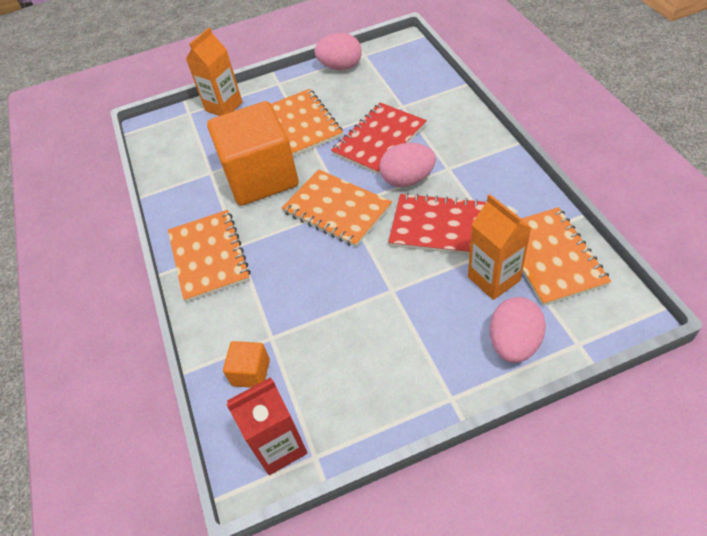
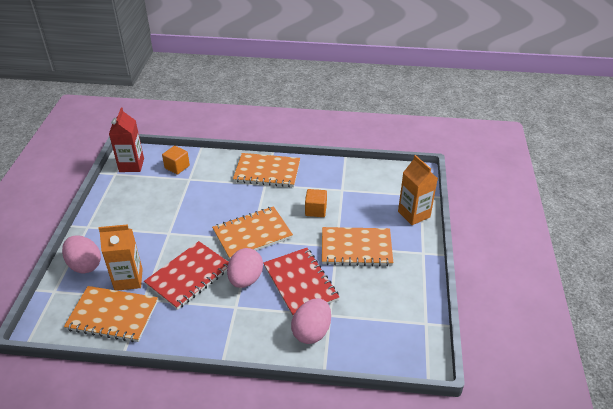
camera: 110 degrees right, 10 degrees down
orange cube [207,101,298,206] -> orange cube [305,189,327,217], size x0.42
pink egg [314,33,362,70] -> pink egg moved to [291,298,331,344]

